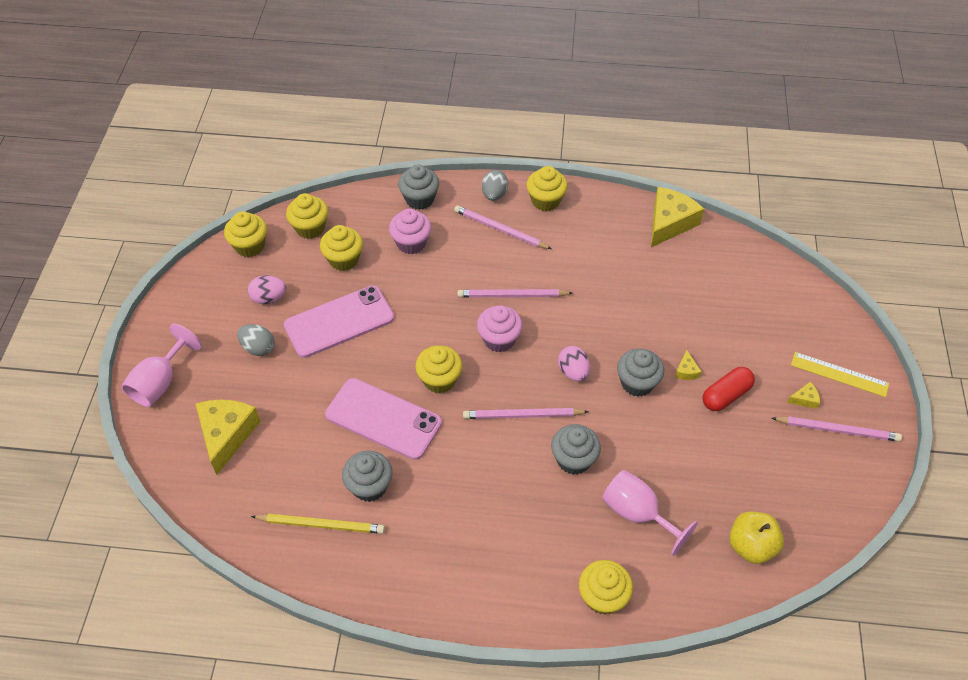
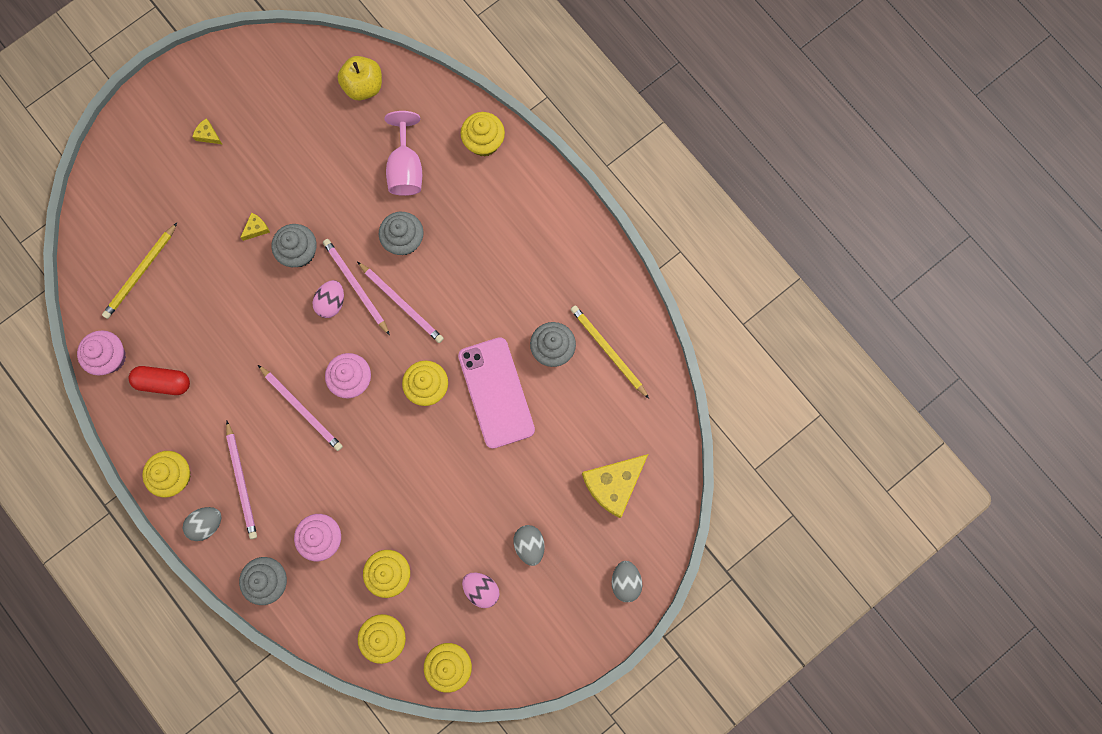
camera: 135 degrees left, 25 degrees up
pink goblet [121,324,202,407] -> grey egg [612,561,642,602]
pink phone [284,286,394,358] -> none
yellow cheese [651,187,704,247] -> pink cupcake [77,330,126,376]
red capsule [703,367,755,411] -> red capsule moved to [129,366,190,395]
pink pencil [772,416,902,442] -> pink pencil moved to [323,239,390,335]
yellow ruler [791,352,889,397] -> none
none -> yellow pencil [102,223,177,319]

